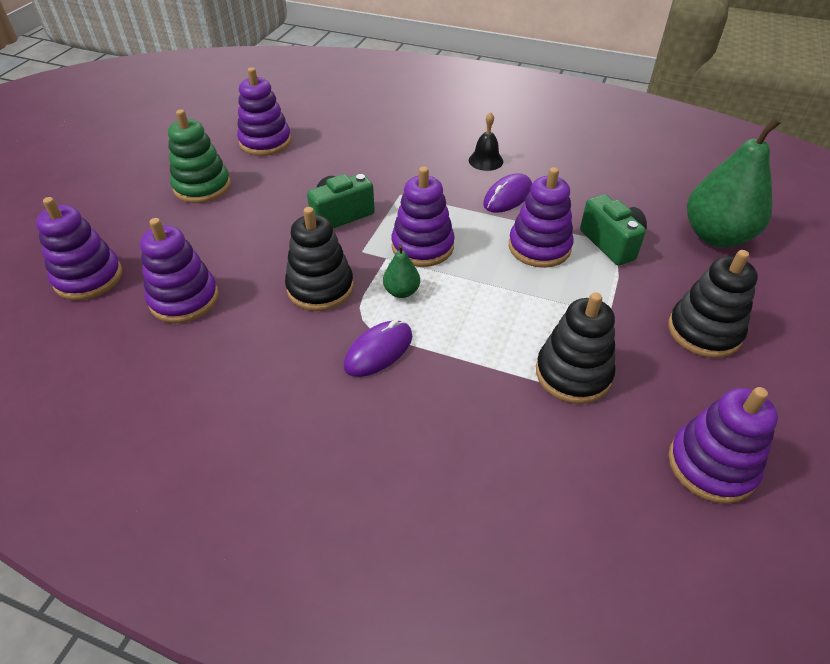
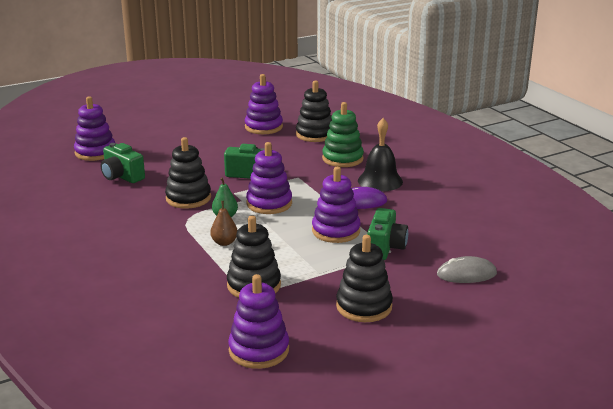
camera: 40 degrees right, 20 degrees down
purple stacking toy [140,218,219,323] -> green camera [100,143,145,183]
green stacking toy [168,109,231,203] -> green stacking toy moved to [322,102,364,167]
purple mouse [344,320,412,377] -> none
black bell [469,112,503,171] -> black bell [358,118,403,192], size x1.60
green pear [687,117,781,247] -> grey mouse [437,256,497,283]
none -> brown pear [210,201,238,246]
none -> black stacking toy [296,81,332,142]

